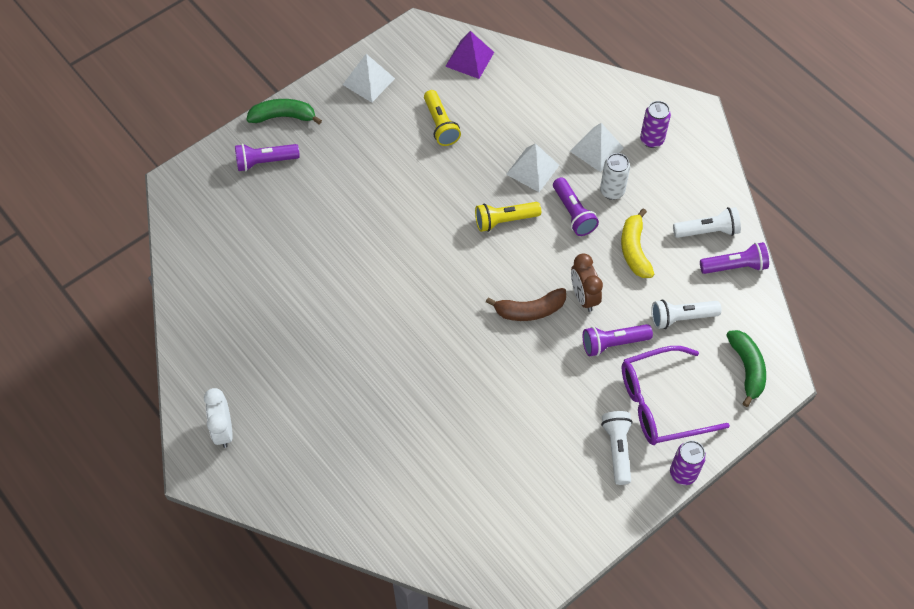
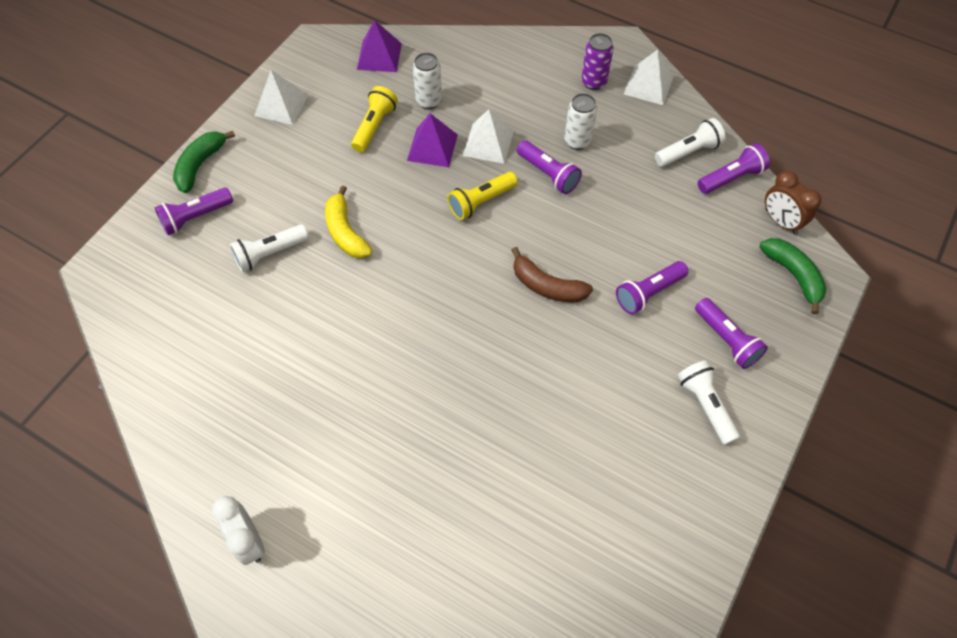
camera: 20 degrees left, 0 degrees up
green banana [247,99,322,124] -> green banana turned 45 degrees counterclockwise [173,131,235,193]
yellow flashlight [424,90,461,146] -> yellow flashlight turned 120 degrees counterclockwise [351,86,398,152]
brown banana [486,288,566,321] -> brown banana turned 60 degrees clockwise [511,247,593,302]
white pyramid [570,123,624,172] -> white pyramid moved to [624,50,673,105]
brown clock [571,253,603,312] -> brown clock moved to [765,171,821,234]
yellow banana [621,209,654,278] -> yellow banana moved to [325,186,372,258]
purple glasses [622,346,730,445] -> purple flashlight [695,298,768,369]
white flashlight [651,300,721,329] -> white flashlight moved to [230,224,309,272]
purple can [670,441,706,485] -> none
none -> purple pyramid [407,113,458,167]
none -> white can [413,53,442,109]

